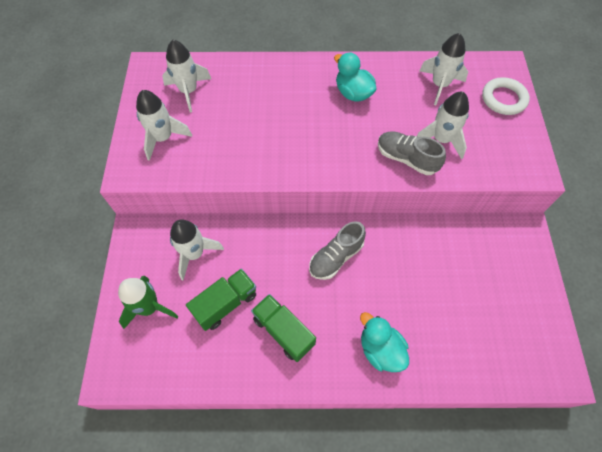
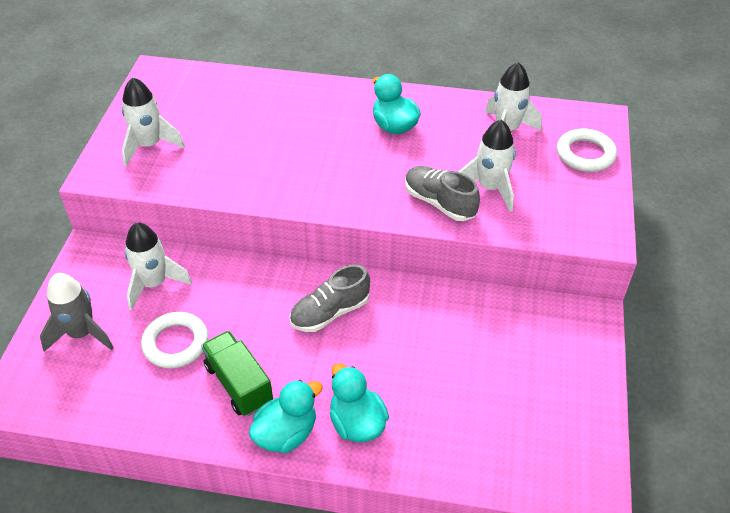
camera: 10 degrees right, 15 degrees down
green rocket [118,276,178,329] -> grey rocket [40,273,114,352]
white rocket [162,40,211,112] -> none
green truck [186,269,256,331] -> white ring [141,312,208,369]
none -> turquoise duck [249,380,323,453]

